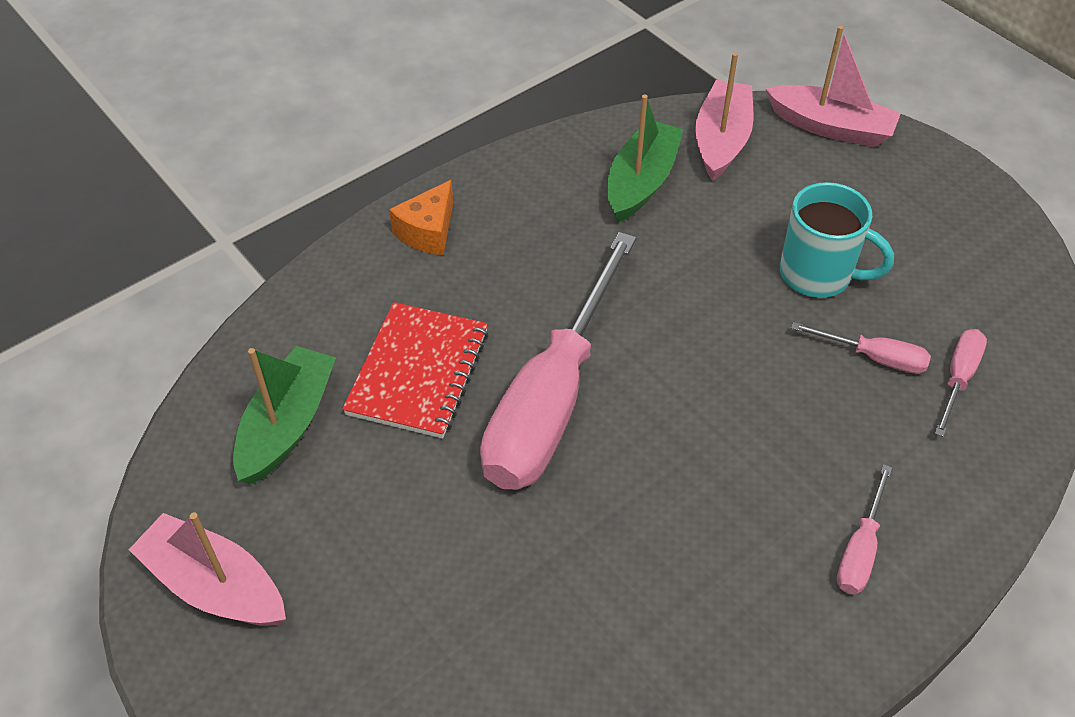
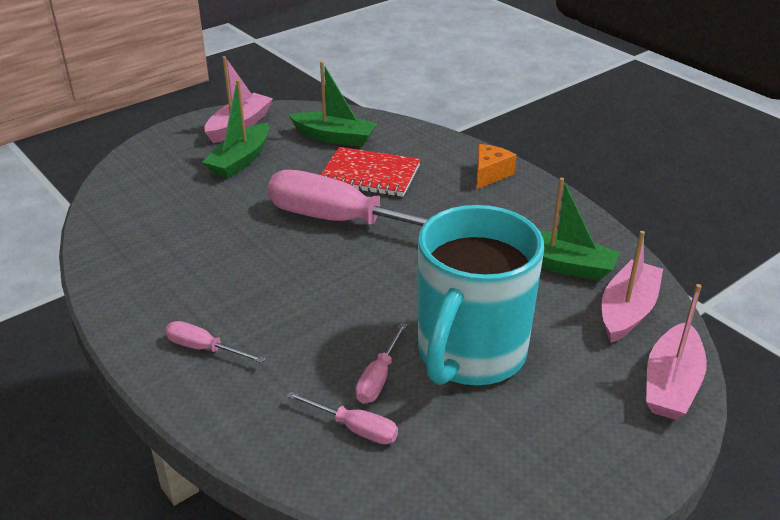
camera: 90 degrees right, 15 degrees down
orange cheese [389,180,453,255] -> orange cheese turned 90 degrees clockwise [477,144,516,189]
pink boat [695,53,753,181] -> pink boat turned 75 degrees counterclockwise [602,231,663,343]
turquoise mug [780,182,894,298] -> turquoise mug [418,205,544,385], size x1.77
none -> green boat [202,80,269,178]

